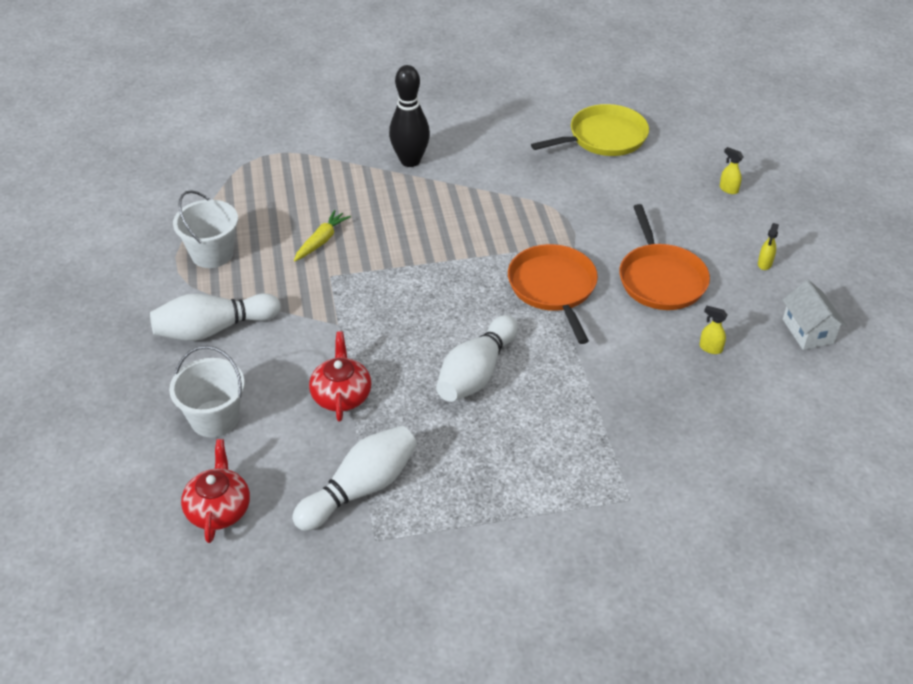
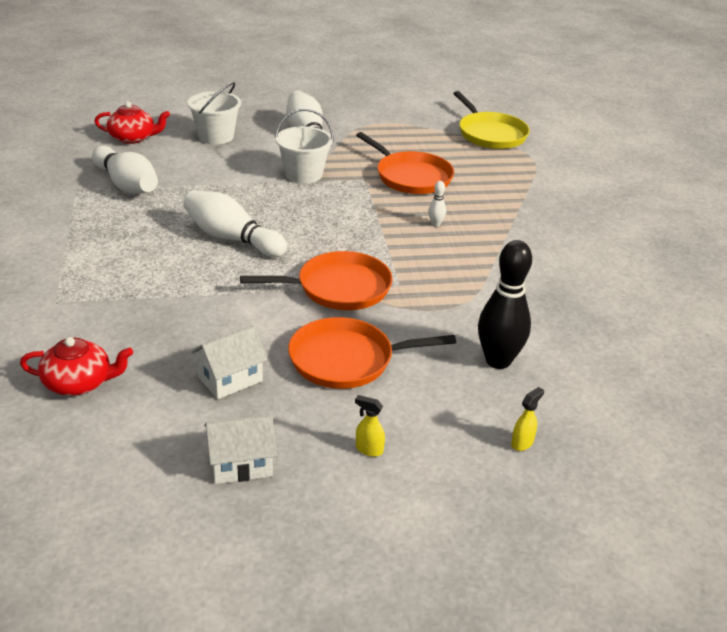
camera: 90 degrees right, 10 degrees down
white bucket [173,190,238,268] -> white bucket moved to [275,109,334,183]
yellow carrot [294,210,351,262] -> orange pan [356,132,454,194]
red teapot [309,331,371,422] -> red teapot moved to [20,337,133,396]
black bowling pin [389,65,430,167] -> black bowling pin moved to [478,240,532,369]
yellow pan [531,104,649,156] -> yellow pan moved to [453,91,530,149]
yellow spray bottle [699,306,728,354] -> white house [191,326,268,399]
none -> white bowling pin [428,181,446,227]

